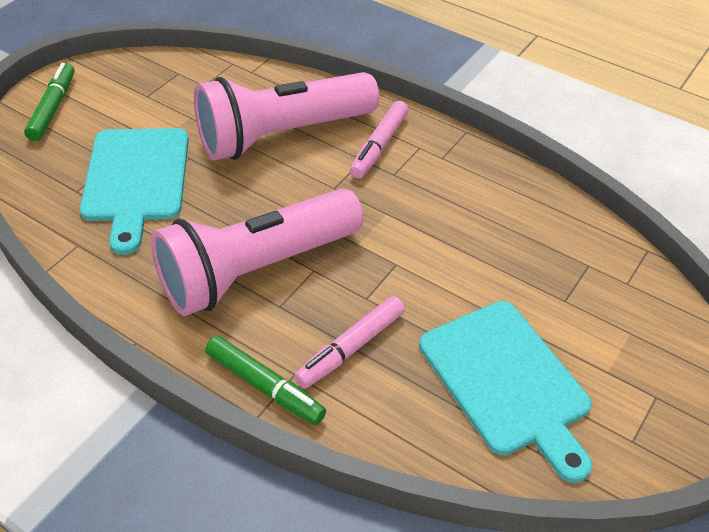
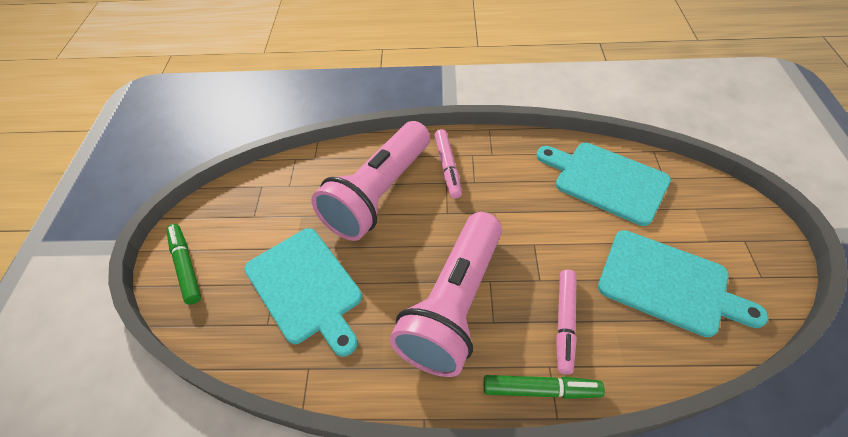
camera: 30 degrees left, 5 degrees up
none -> turquoise cutting board [536,143,671,226]

